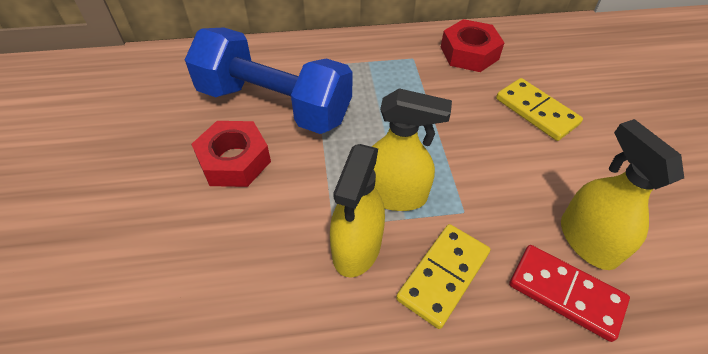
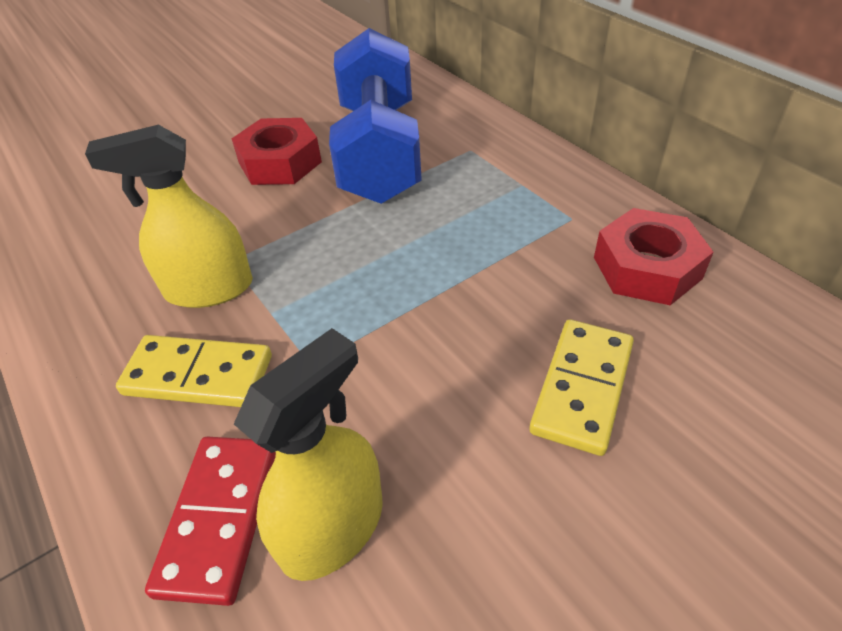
camera: 65 degrees right, 5 degrees down
yellow spray bottle [372,88,452,211] -> none

